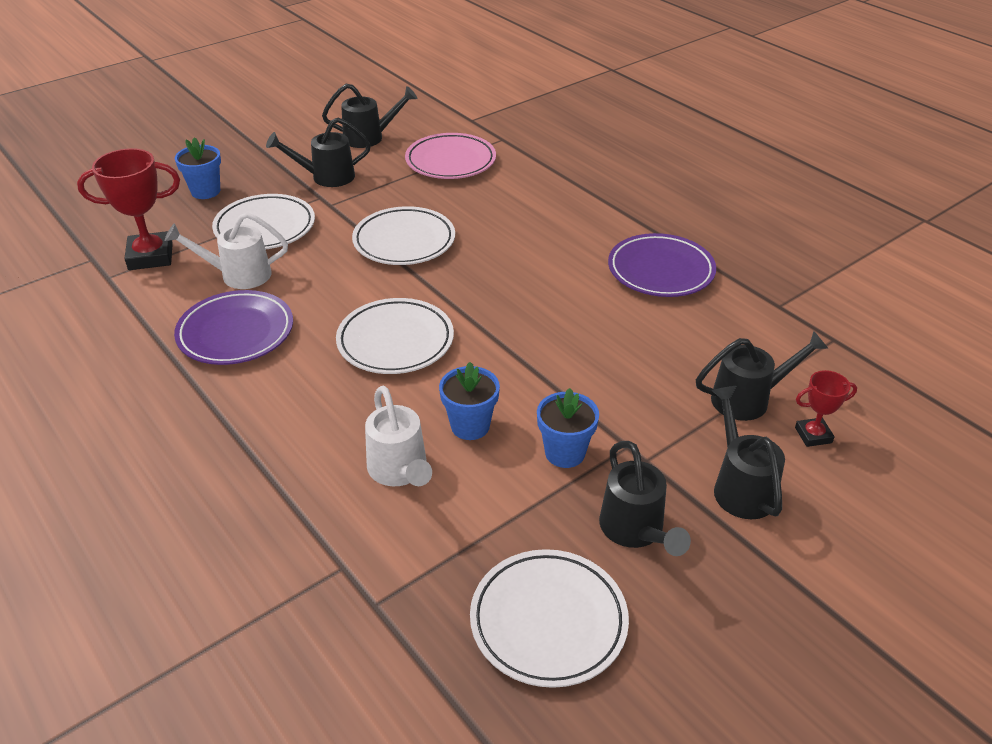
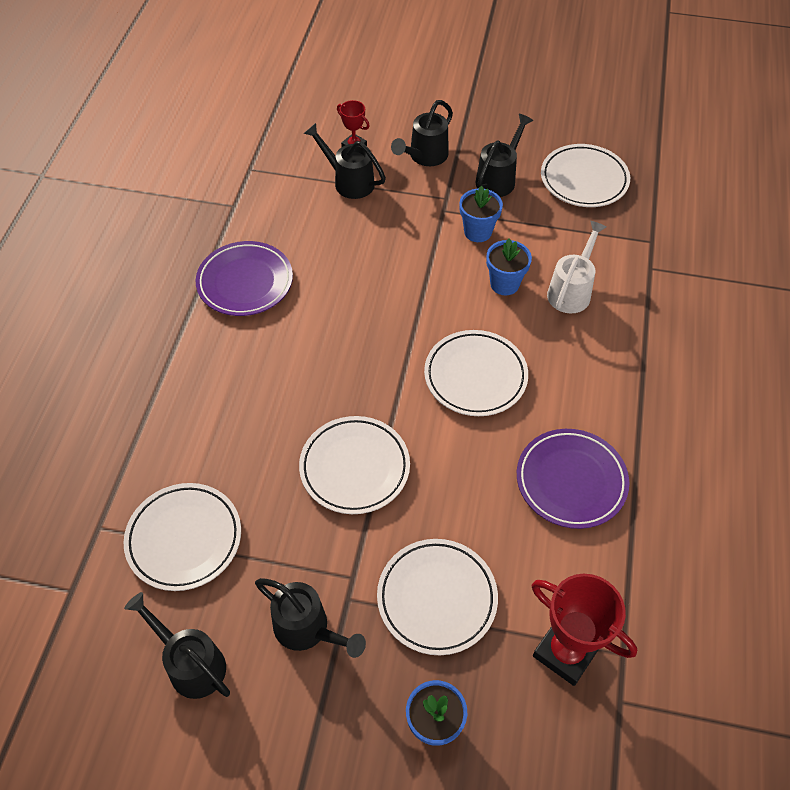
camera: 130 degrees left, 15 degrees up
white watering can [165,212,288,289] -> none
pink plate [405,133,496,179] -> white plate [123,483,241,591]

